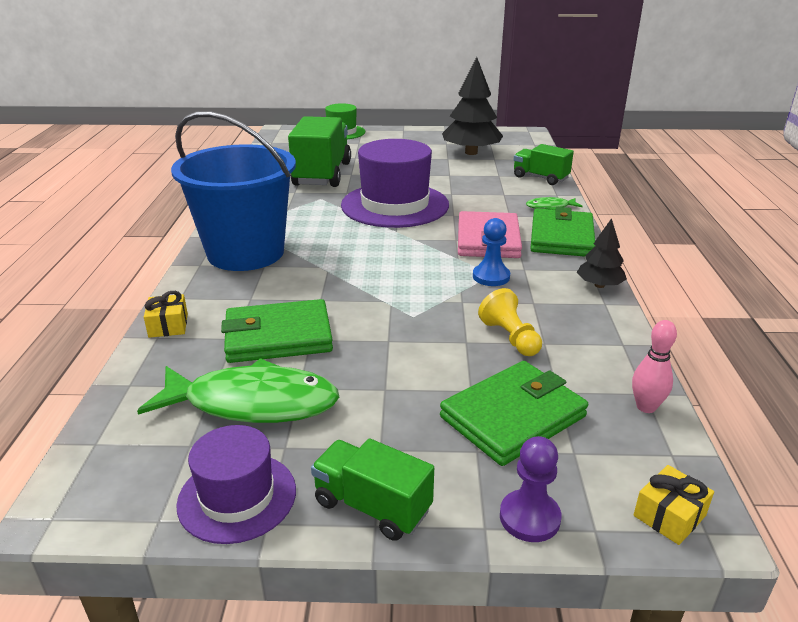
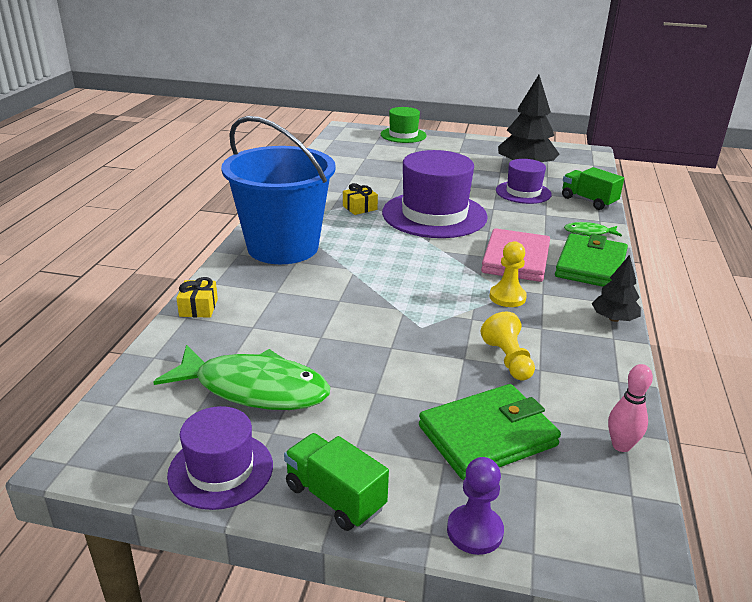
camera: 10 degrees right, 0 degrees up
green wallet [221,299,333,363] -> none
green truck [288,116,351,187] -> none
blue pawn [473,218,510,286] -> yellow pawn [489,241,527,307]
yellow gift [634,465,714,545] -> yellow gift moved to [343,183,378,215]
none -> purple hat [496,159,552,204]

